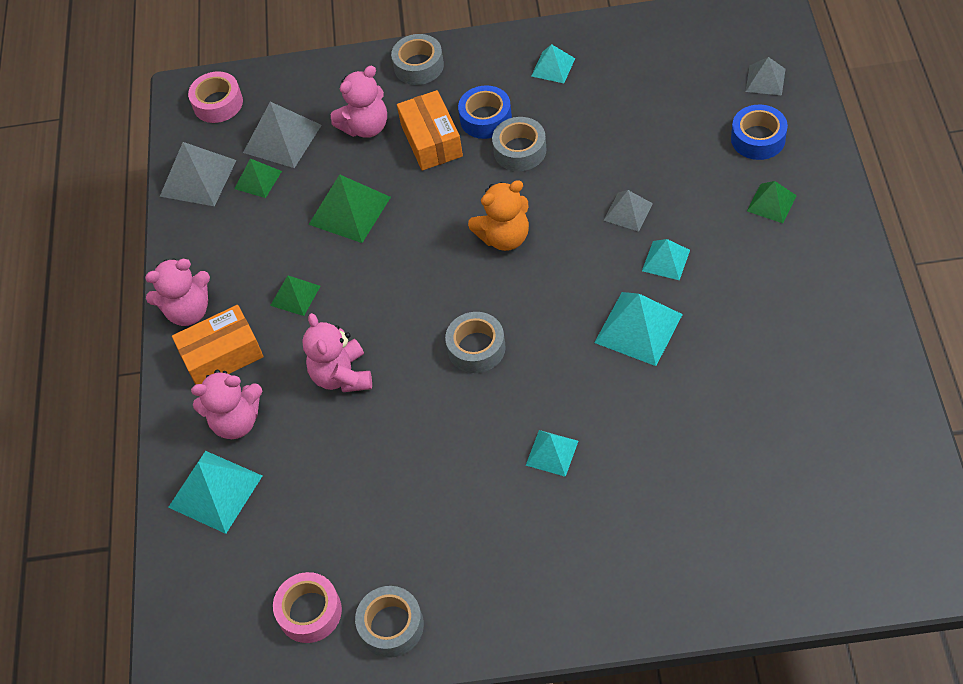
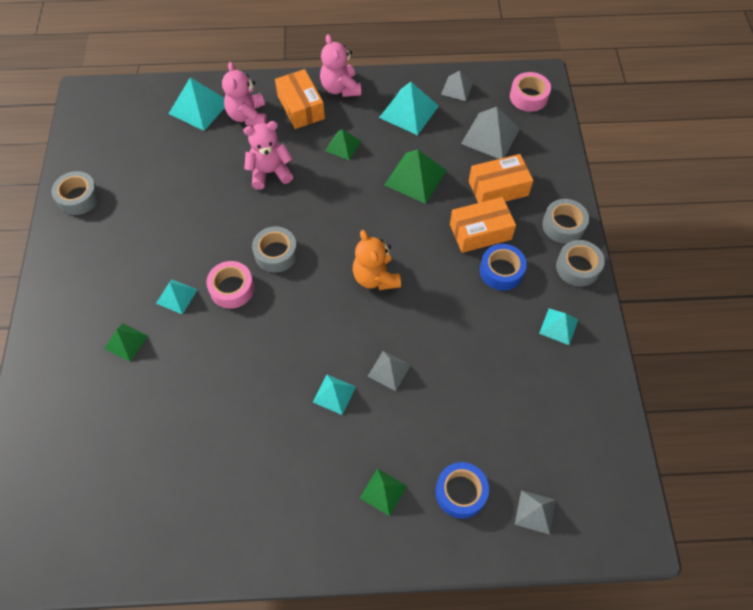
camera: 85 degrees right, 5 degrees up
grey pyramid [160,142,237,206] -> grey pyramid [441,71,473,101], size x0.60
green pyramid [234,159,282,198] -> green pyramid moved to [104,323,148,361]
pink tape [273,572,342,643] -> pink tape moved to [206,261,254,309]
pink teddy bear [331,66,387,138] -> orange box [469,154,533,203]
grey tape [492,117,547,171] -> grey tape moved to [556,240,605,287]
turquoise pyramid [594,292,683,366] -> turquoise pyramid moved to [379,82,439,135]

